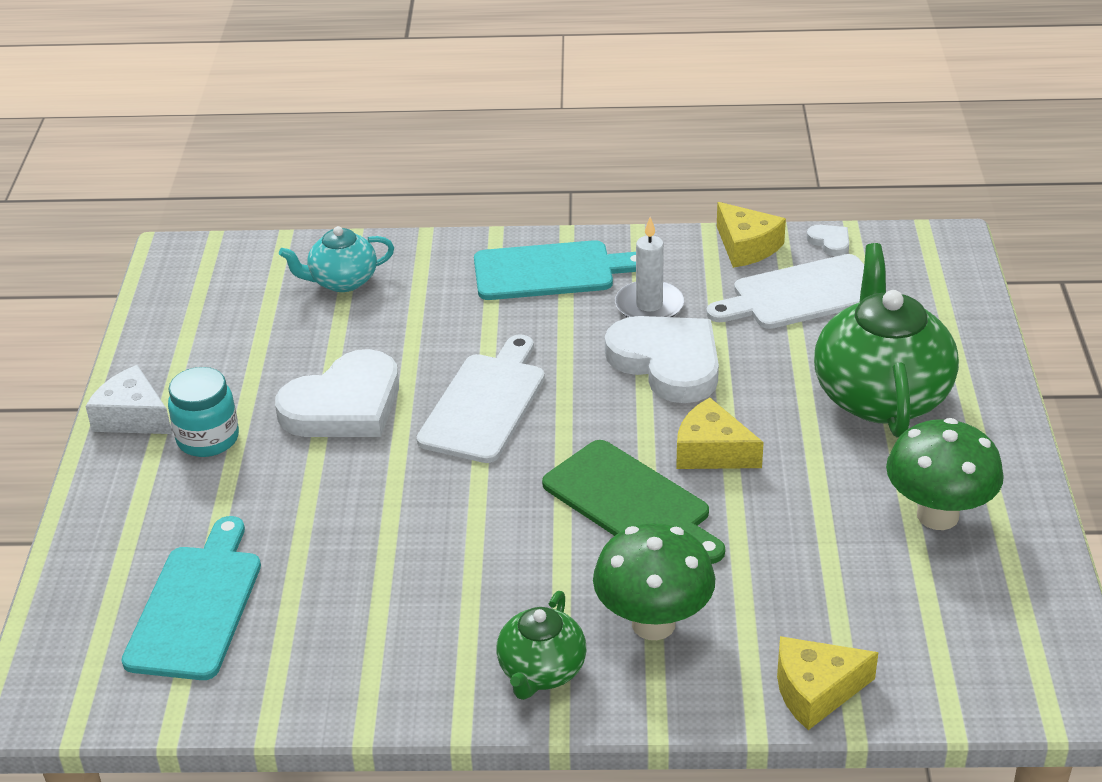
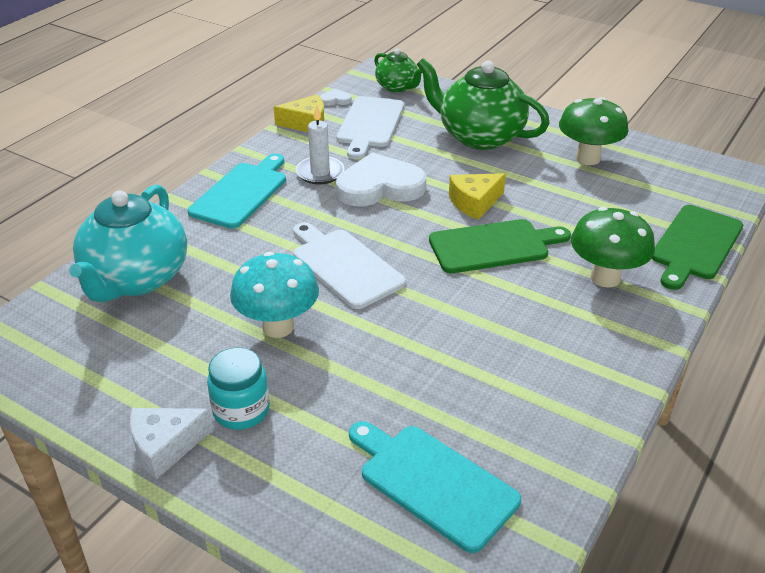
camera: 60 degrees left, 0 degrees up
white heart [275,349,399,437] -> turquoise mushroom [230,252,319,338]
turquoise teapot [279,226,394,292] -> turquoise teapot [69,185,187,302], size x1.84
green teapot [497,591,586,700] -> green teapot moved to [374,49,422,92]
yellow cheese [777,636,879,730] -> green cutting board [652,205,743,290]

